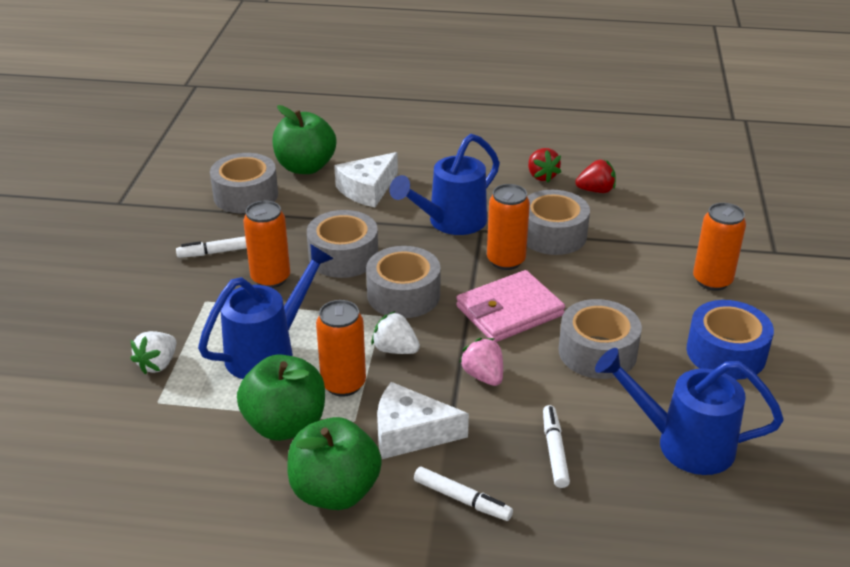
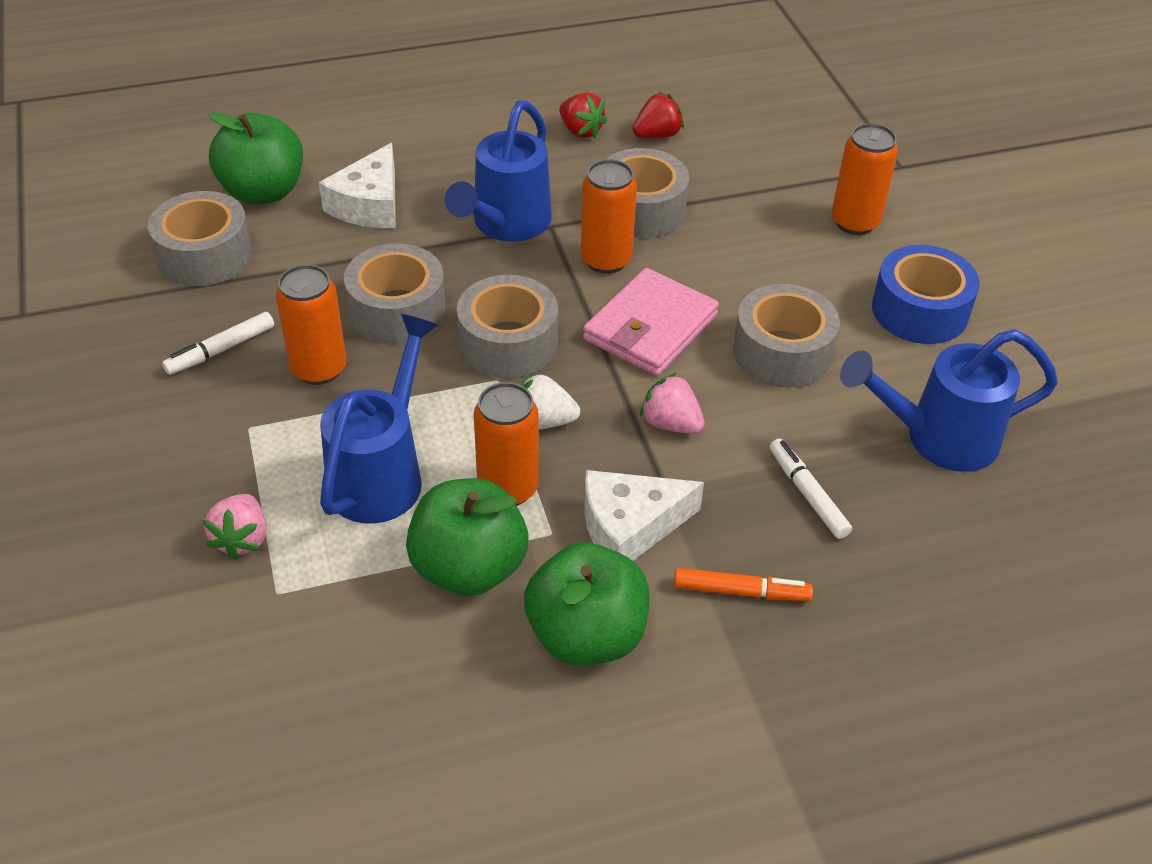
camera: 25 degrees left, 10 degrees up
white strawberry [131,331,176,374] -> pink strawberry [203,494,266,560]
white marker [414,467,513,521] -> orange marker [674,568,813,601]

